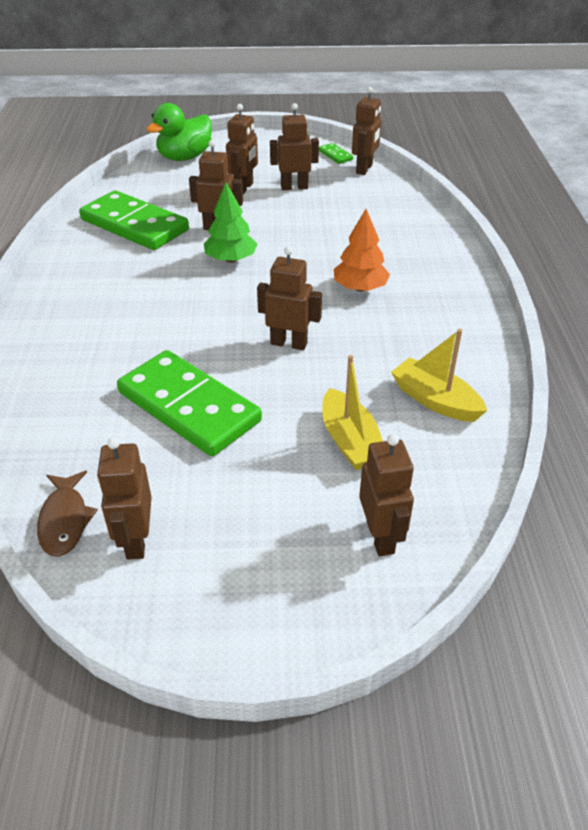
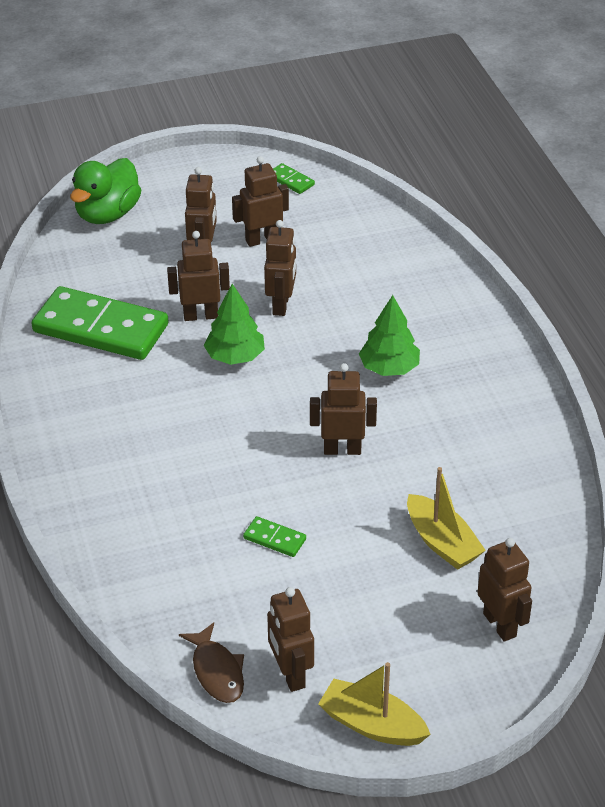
camera: 15 degrees left, 0 degrees up
green domino [117,350,262,456] -> green domino [243,516,306,557], size x0.41
orange tree [334,209,390,292] -> green tree [359,295,420,376]
brown robot [352,87,382,175] -> brown robot moved to [264,220,296,316]
yellow boat [391,329,487,422] -> yellow boat moved to [318,662,431,746]

